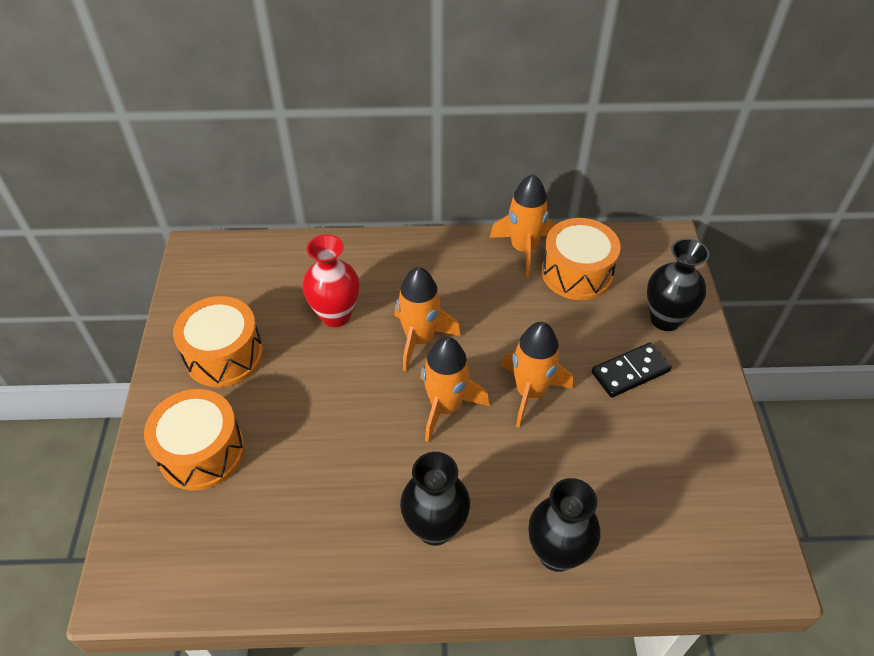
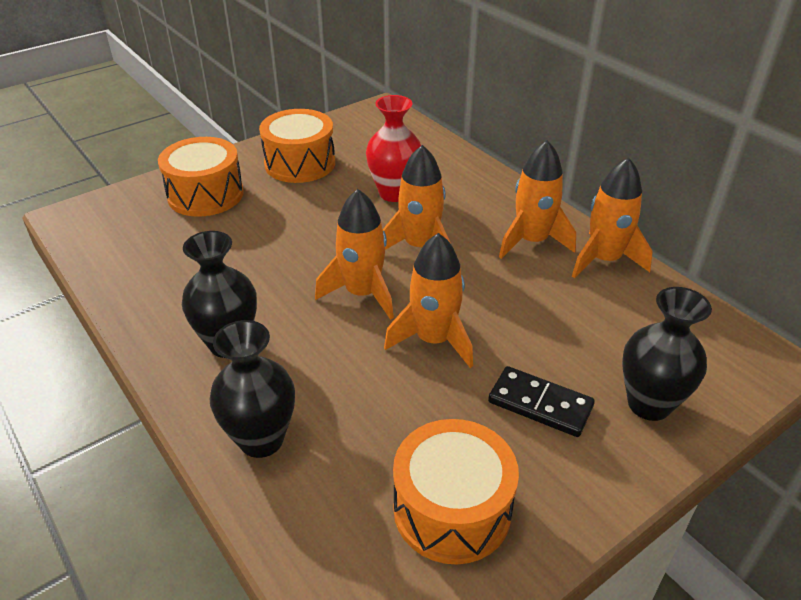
camera: 55 degrees right, 10 degrees down
orange drum [542,218,621,300] -> orange drum moved to [393,419,519,564]
none -> orange rocket [499,140,576,259]

